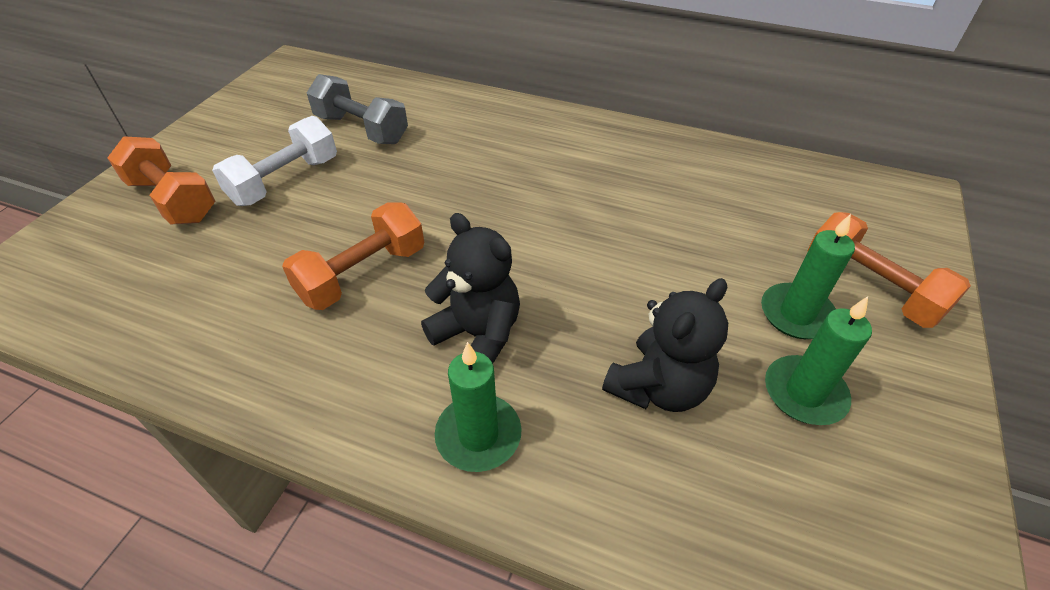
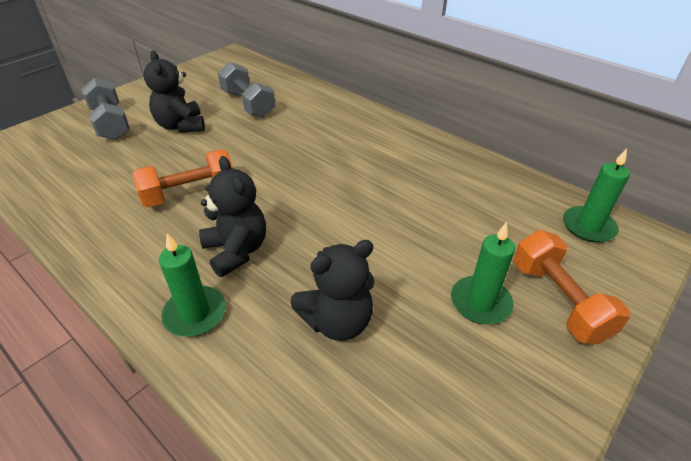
camera: 20 degrees right, 5 degrees down
orange dumbbell [107,136,215,224] -> grey dumbbell [81,78,130,140]
white dumbbell [212,116,337,206] -> black teddy bear [144,51,205,133]
green candle [765,296,872,425] -> green candle moved to [563,148,630,243]

